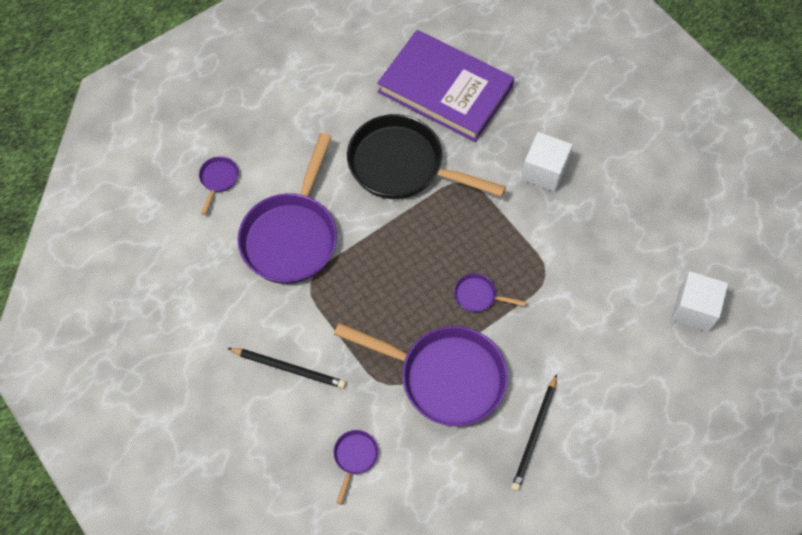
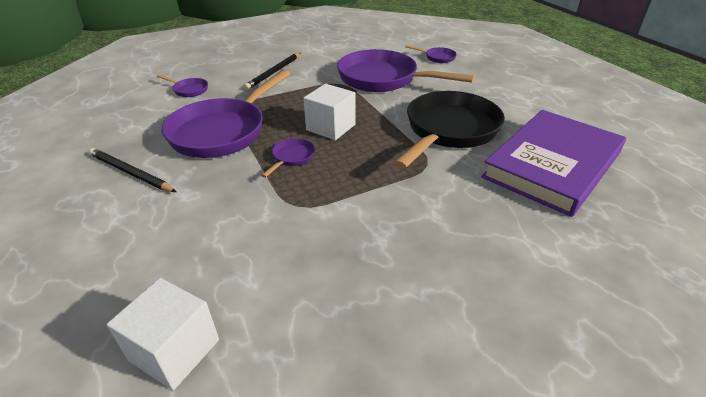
camera: 100 degrees right, 25 degrees down
white cube [521,132,573,192] -> white cube moved to [303,84,356,140]

